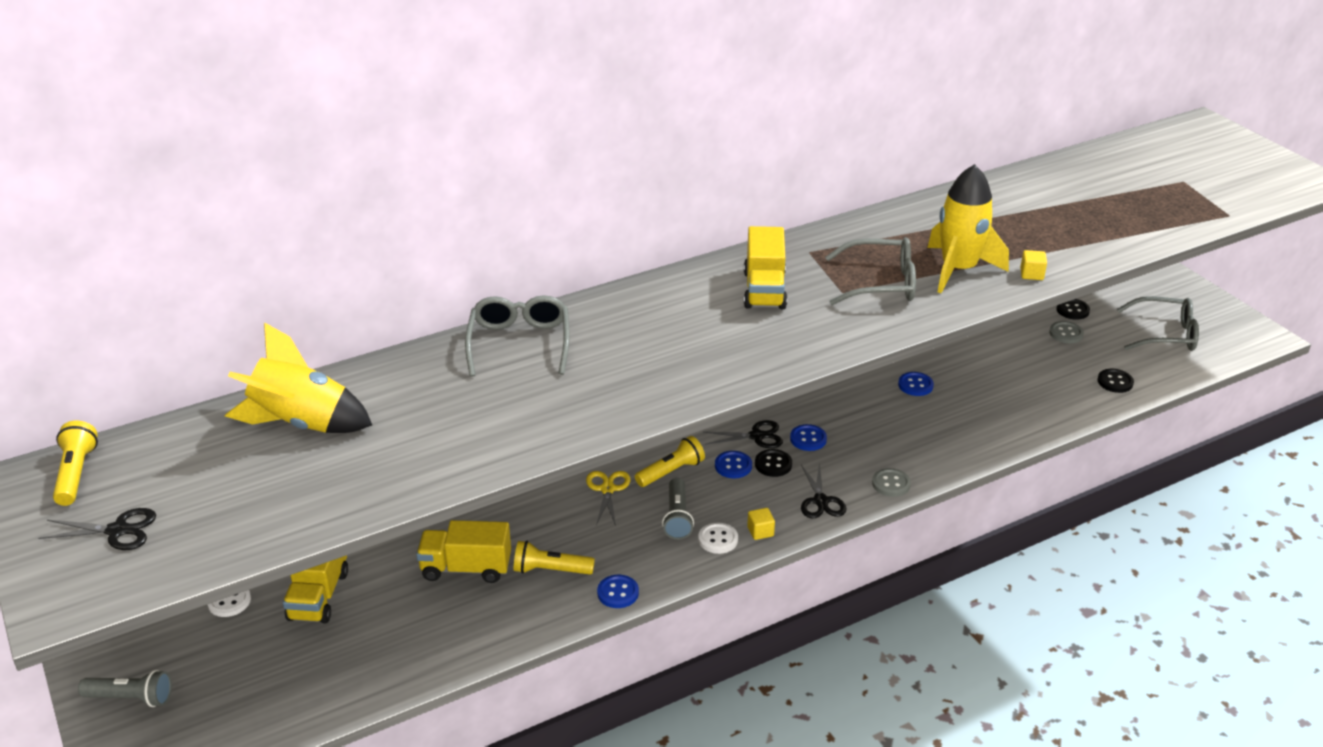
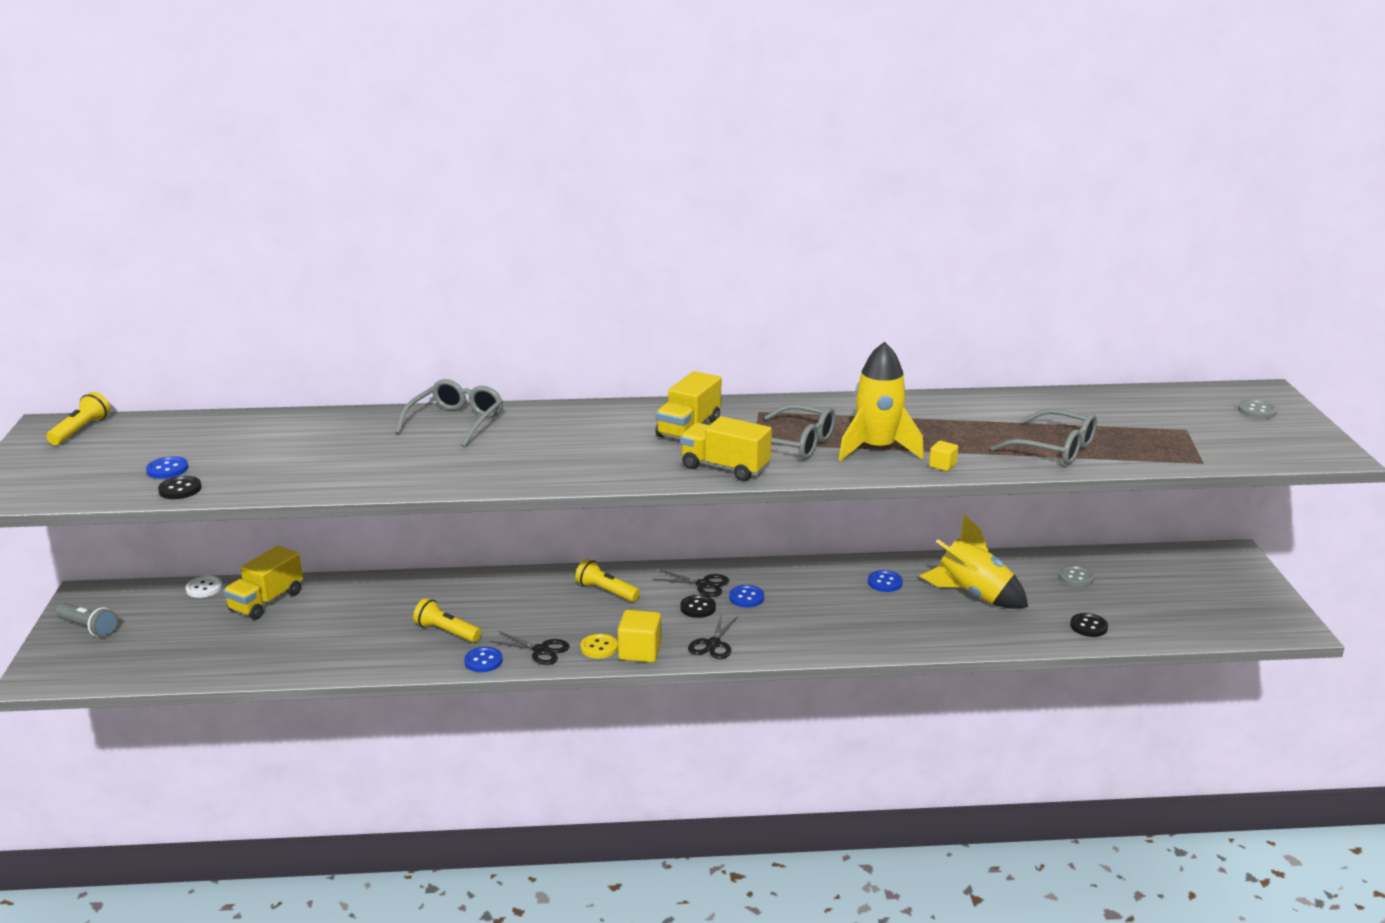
camera: 25 degrees right, 10 degrees down
black scissors [38,508,156,550] -> black scissors moved to [489,631,570,665]
yellow rocket [225,322,372,433] -> yellow rocket moved to [920,515,1028,609]
yellow truck [416,520,511,583] -> yellow truck moved to [680,416,772,481]
yellow scissors [586,471,630,526] -> none
yellow flashlight [635,436,705,487] -> yellow flashlight turned 135 degrees counterclockwise [575,559,640,602]
grey flashlight [662,478,694,540] -> none
white button [698,522,738,554] -> yellow button [581,634,618,658]
blue button [715,451,752,478] -> blue button moved to [146,456,189,479]
yellow cube [747,508,775,540] -> yellow cube [618,610,662,663], size x1.84
grey button [872,468,911,497] -> grey button moved to [1238,400,1277,419]
black button [1056,299,1090,320] -> black button moved to [158,476,202,499]
grey glasses [1117,296,1199,351] -> grey glasses moved to [991,409,1097,465]

